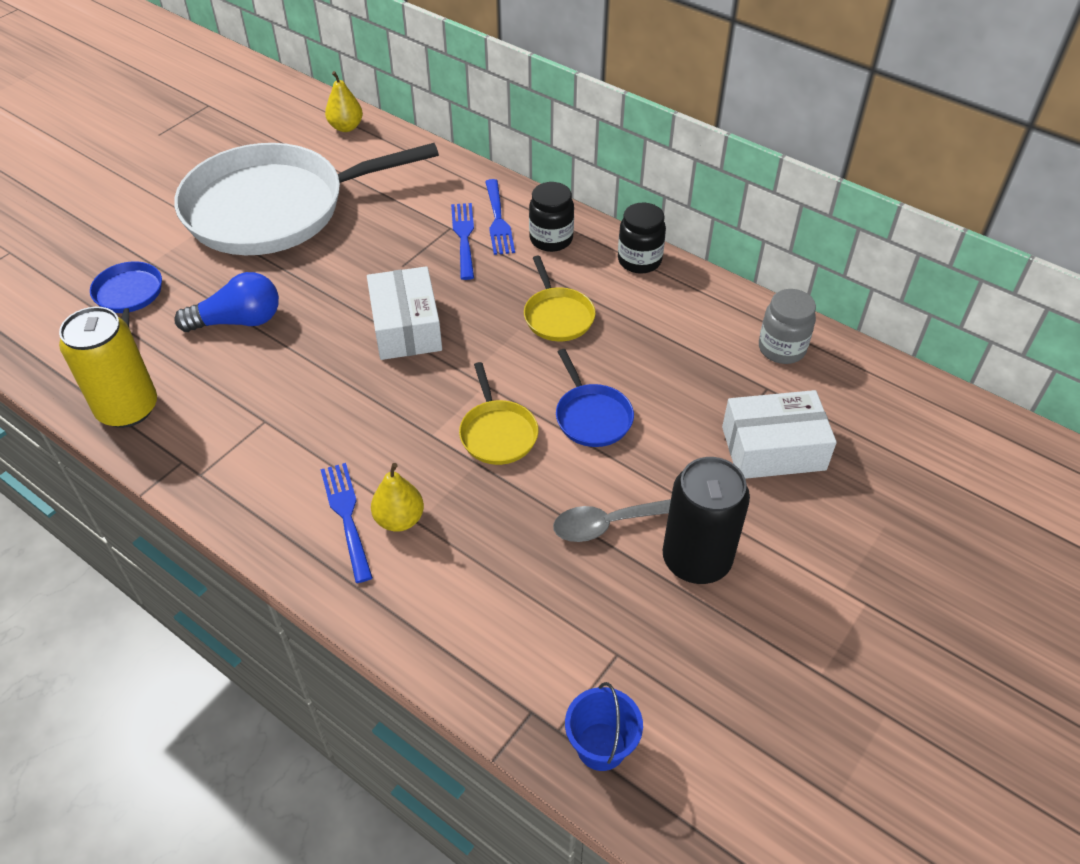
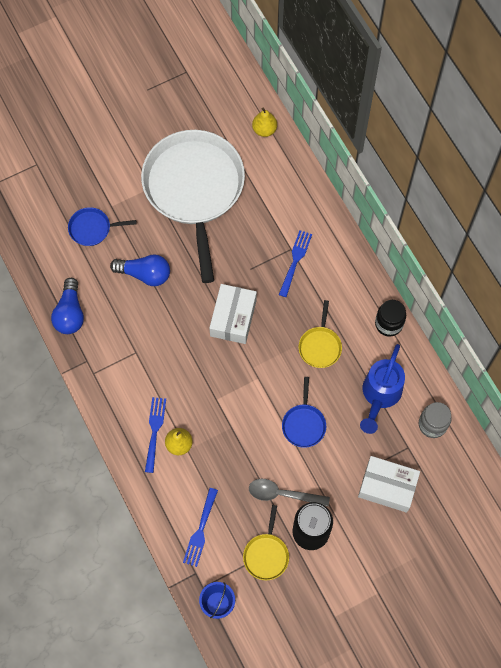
camera: 25 degrees right, 20 degrees up
yellow can [59,307,157,428] -> blue light bulb [51,278,84,334]
blue pan [90,261,162,327] -> blue pan turned 105 degrees counterclockwise [68,207,137,246]
white pan [174,143,439,255] -> white pan turned 75 degrees clockwise [141,130,245,283]
yellow pan [459,362,538,465] -> yellow pan moved to [243,505,289,580]
blue fork [485,179,515,255] -> blue fork moved to [183,488,218,567]
black jar [529,182,574,252] -> none
none -> blue watering can [360,344,405,434]

